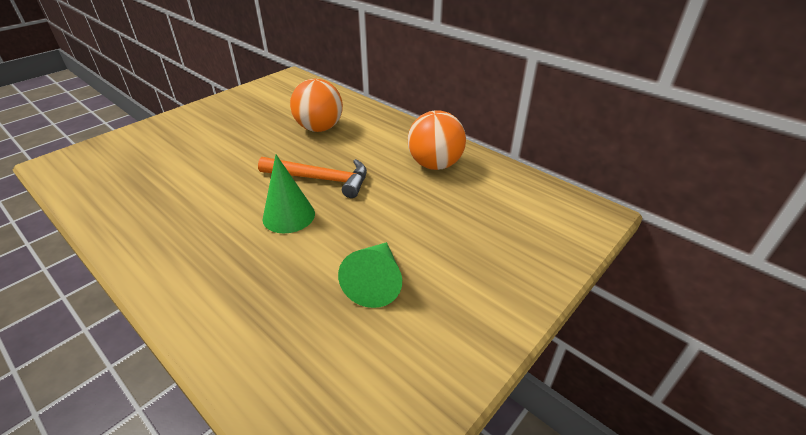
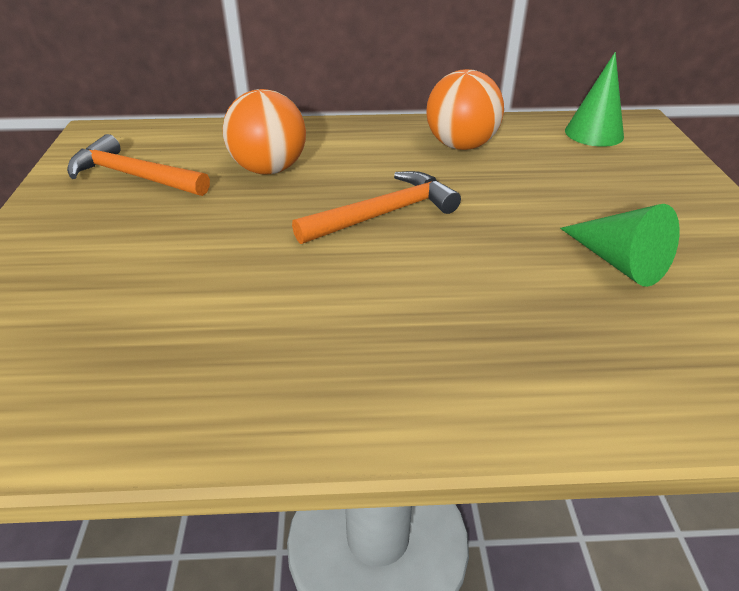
camera: 45 degrees left, 0 degrees up
green cone [263,155,315,233] -> green cone moved to [565,52,624,147]
none -> orange hammer [67,134,210,196]

